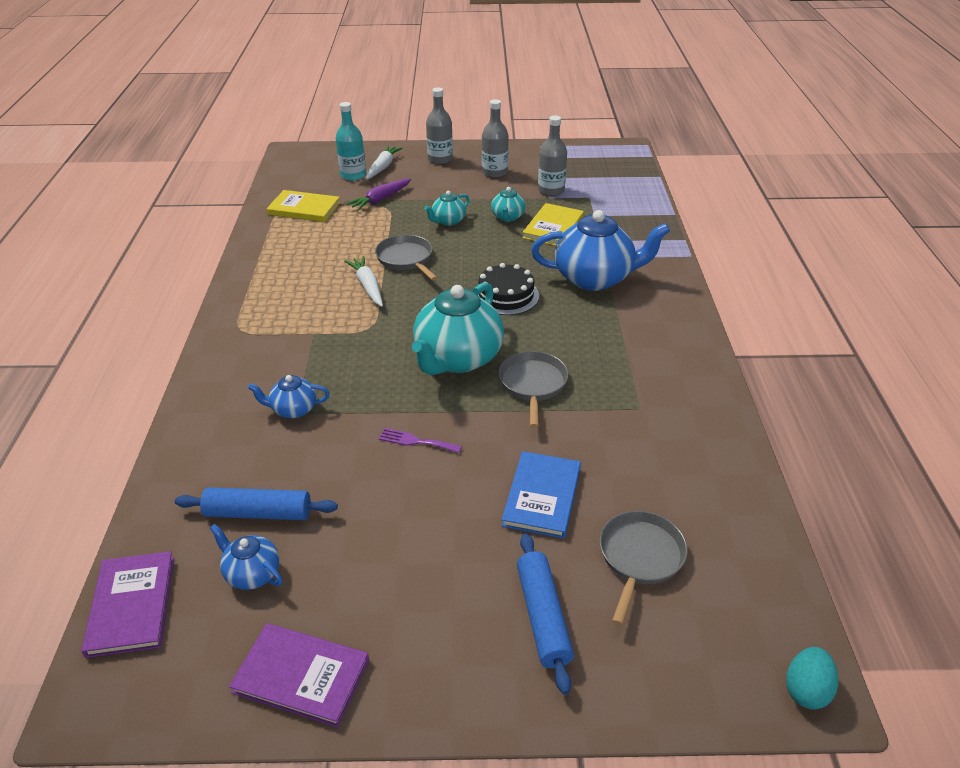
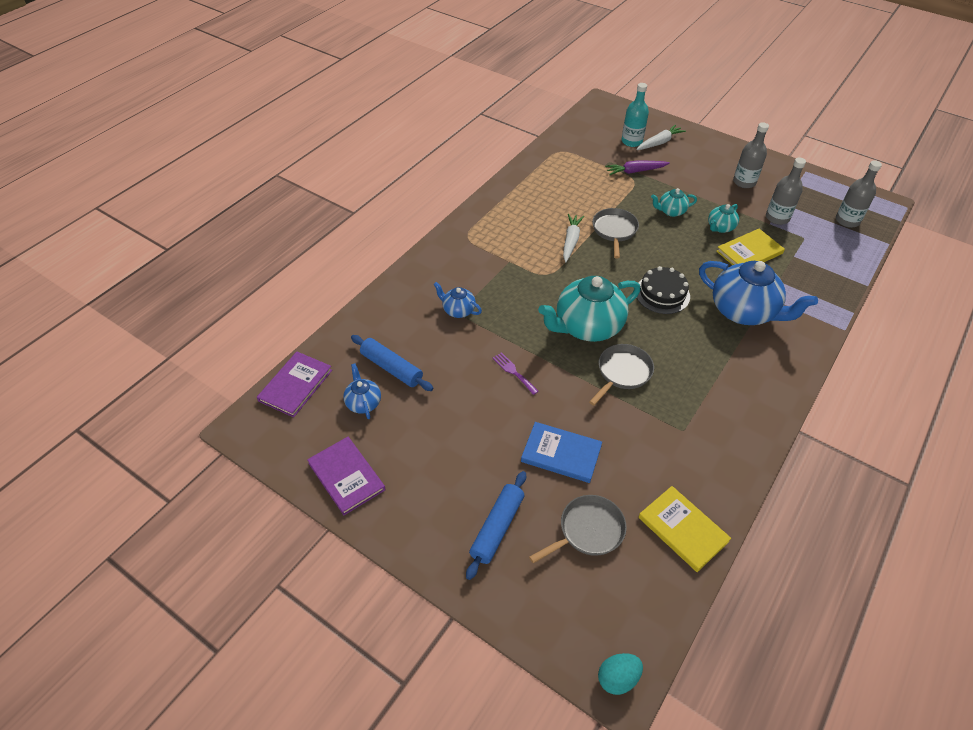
camera: 35 degrees right, 10 degrees up
yellow book [267,190,340,222] -> yellow book moved to [638,486,731,572]
grey bottle [426,88,453,164] -> grey bottle moved to [836,160,882,228]
blue book [501,451,581,539] -> blue book turned 60 degrees clockwise [521,422,602,483]

